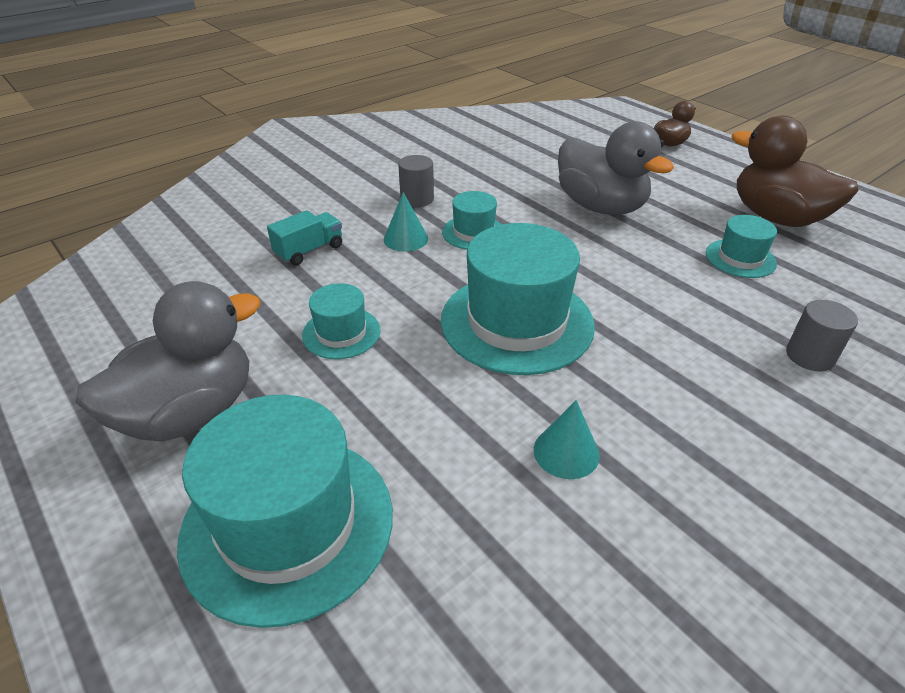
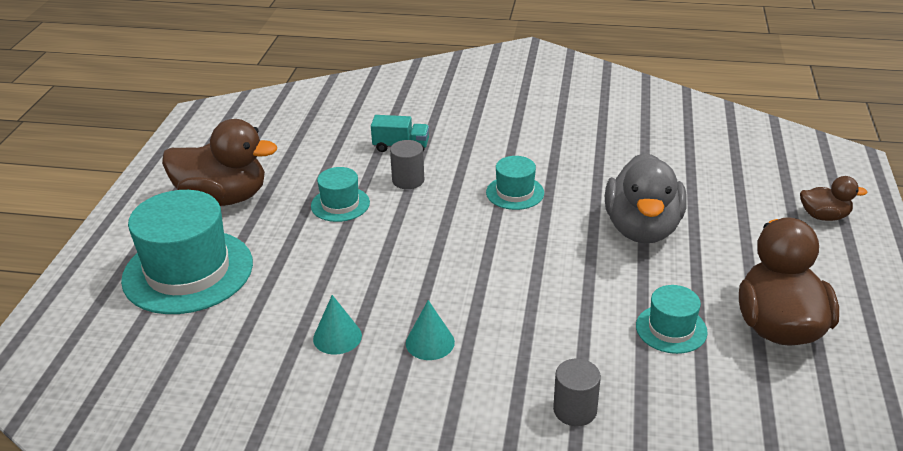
camera: 50 degrees right, 5 degrees down
grey duck [75,281,261,441] -> brown duck [162,119,277,206]
turquoise cone [384,192,428,252] -> turquoise cone moved to [406,300,455,360]
grey cylinder [398,155,434,207] -> grey cylinder moved to [390,140,424,189]
turquoise hat [441,223,595,375] -> none

